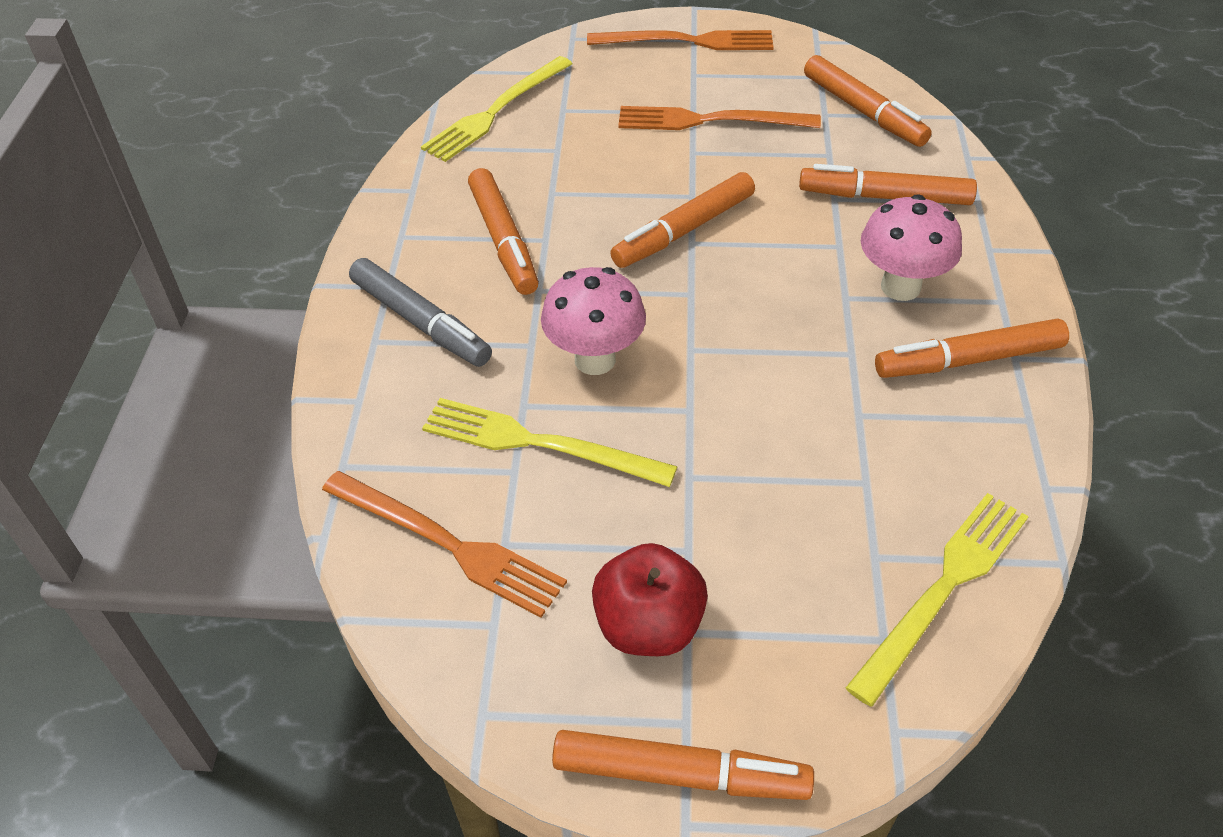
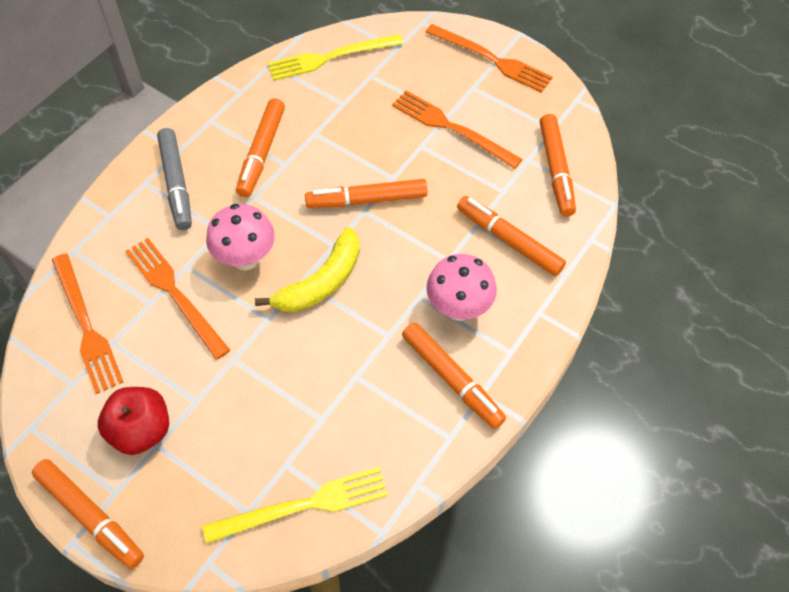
camera: 30 degrees right, 10 degrees up
yellow fork [422,398,678,487] -> orange fork [125,238,230,360]
orange marker [875,318,1069,378] -> orange marker turned 150 degrees counterclockwise [402,322,506,429]
none -> yellow banana [255,227,360,312]

